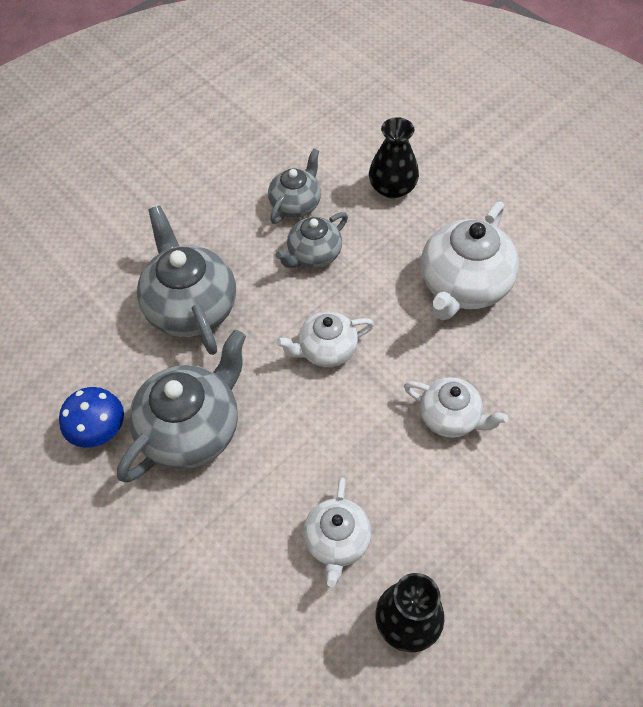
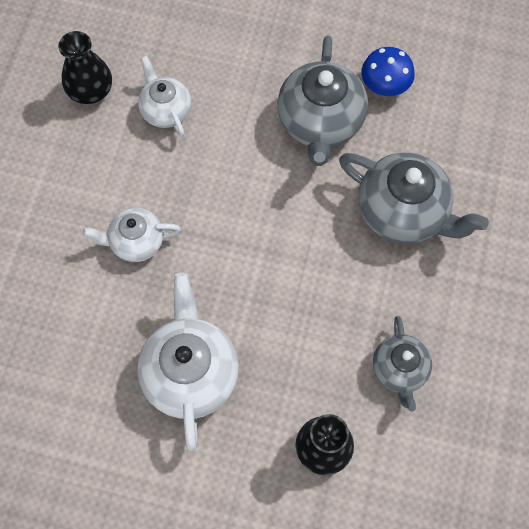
camera: 145 degrees right, 10 degrees up
grey teapot [275,212,348,268] -> none
white teapot [276,311,374,367] -> none

